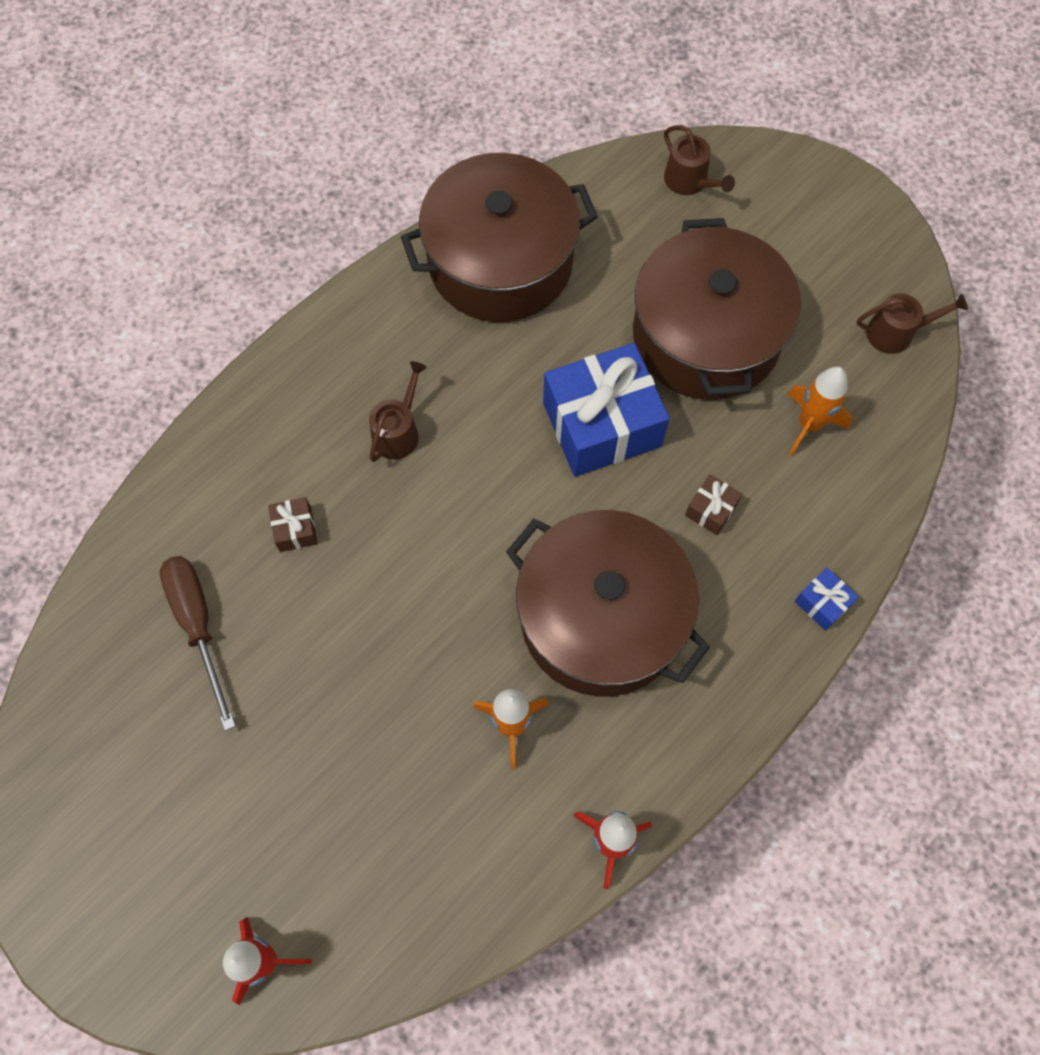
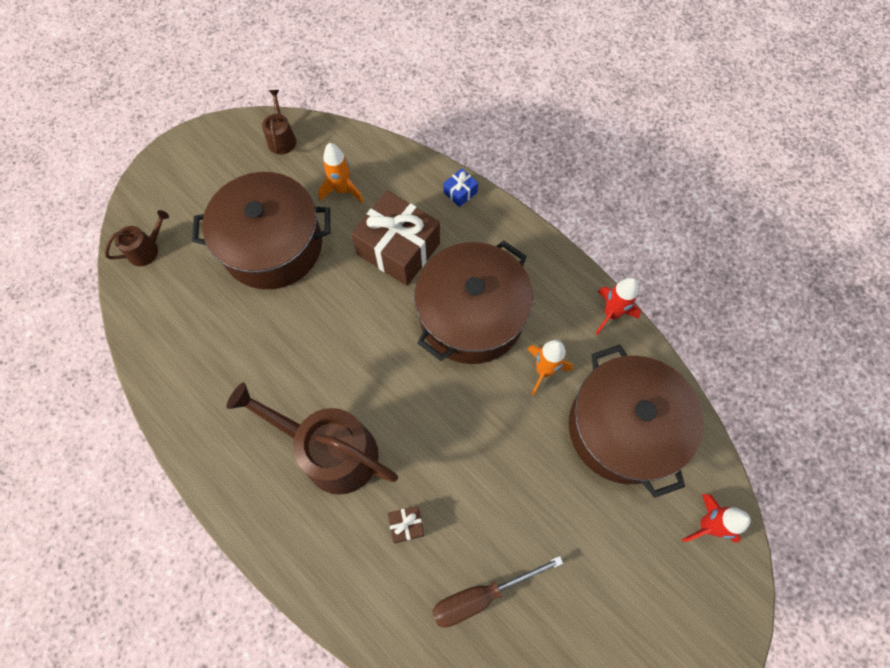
camera: 90 degrees left, 0 degrees up
brown watering can [369,361,427,462] -> brown watering can [227,382,398,495], size x2.13
brown pot [401,153,598,322] -> brown pot moved to [569,345,704,498]
blue gift [543,343,670,477] -> none
brown gift [685,474,742,535] -> brown gift [351,191,440,286], size x2.38

